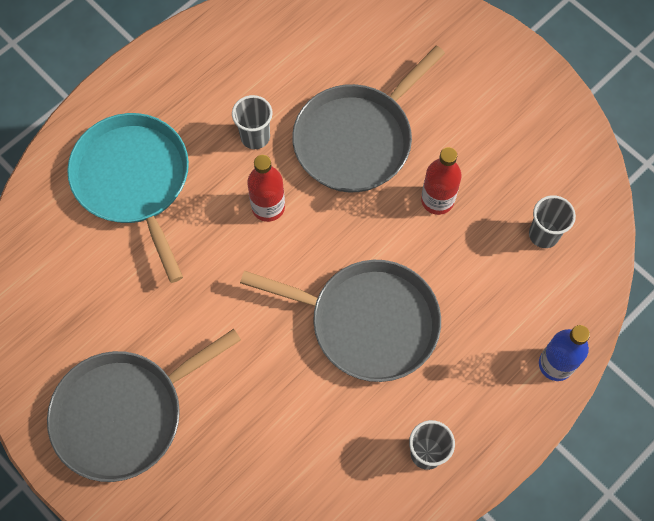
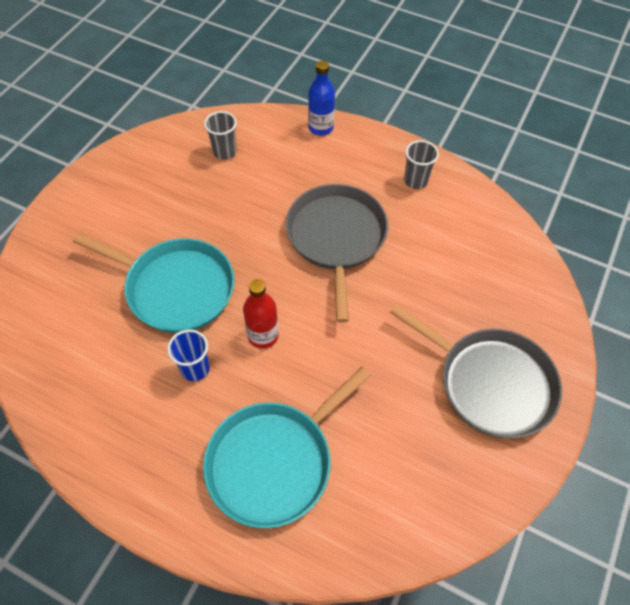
camera: 110 degrees left, 10 degrees down
grey cup [232,95,273,149] -> blue cup [167,329,210,381]
grey pan [292,46,445,192] -> turquoise pan [73,233,235,333]
red bottle [421,147,462,215] -> none

